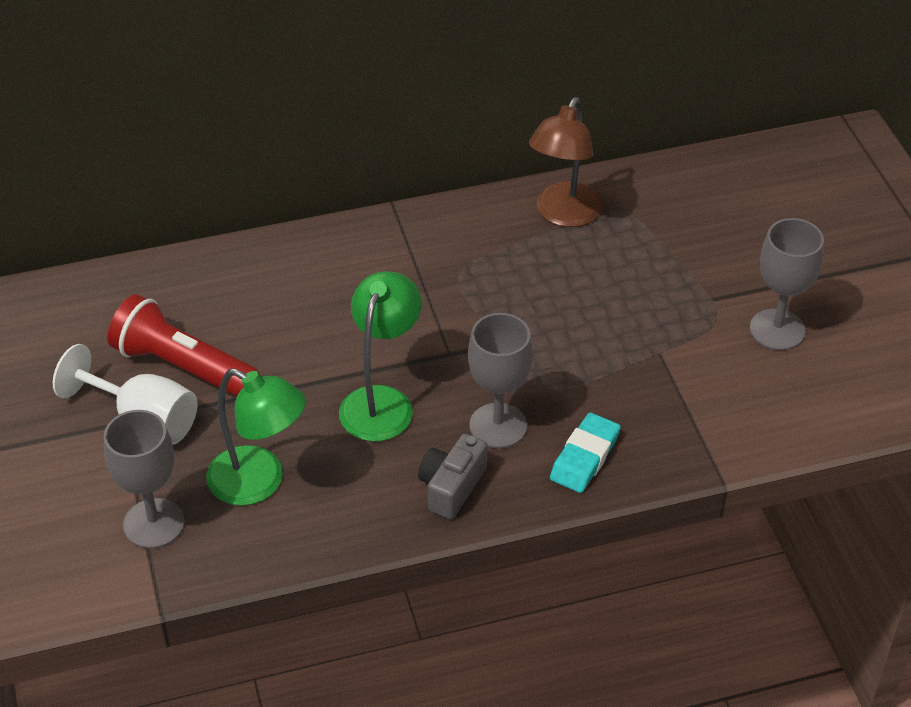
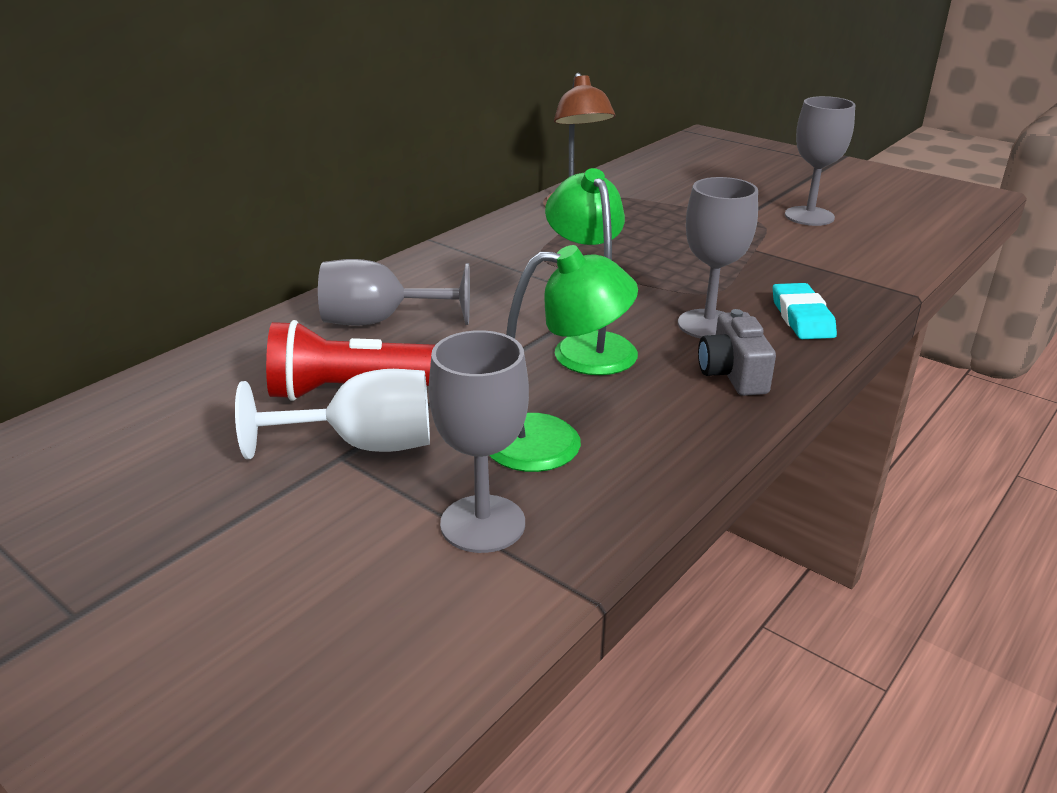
camera: 35 degrees left, 15 degrees down
none -> grey goblet [318,259,470,326]

